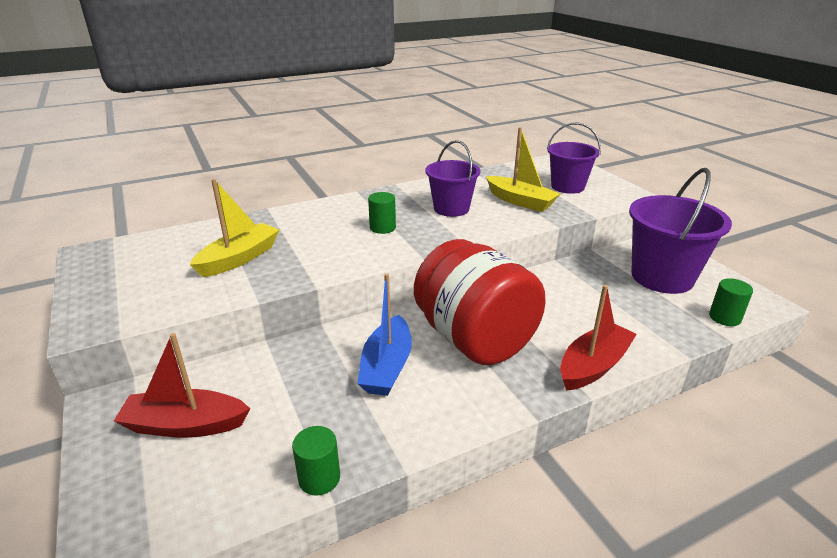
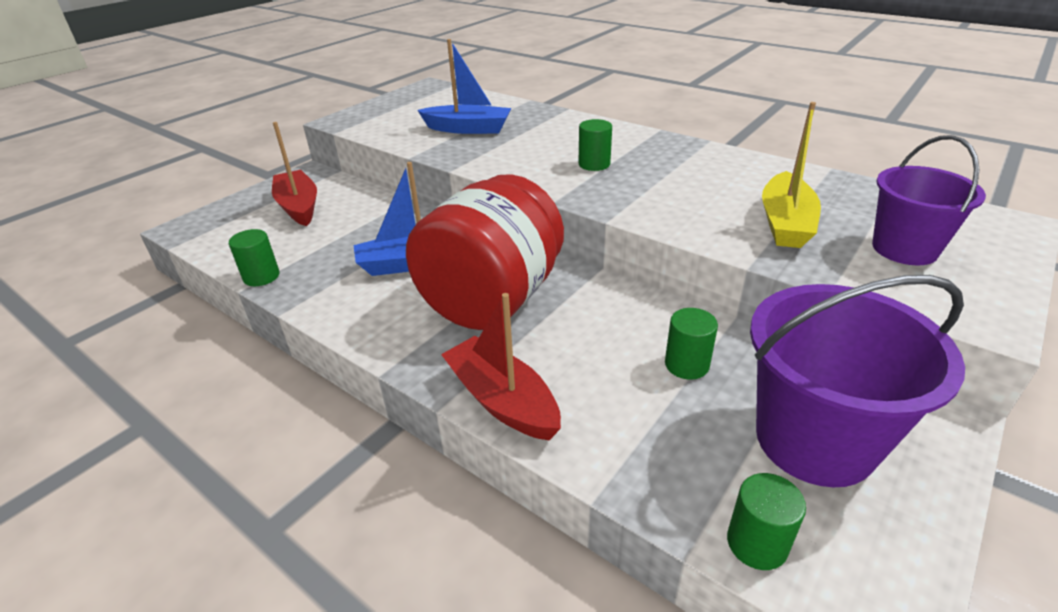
camera: 65 degrees right, 5 degrees up
yellow boat [190,179,279,277] -> blue boat [417,39,511,134]
purple bucket [425,140,481,217] -> none
red boat [560,285,637,391] -> red boat turned 150 degrees counterclockwise [441,293,561,440]
none -> green cylinder [665,308,718,380]

